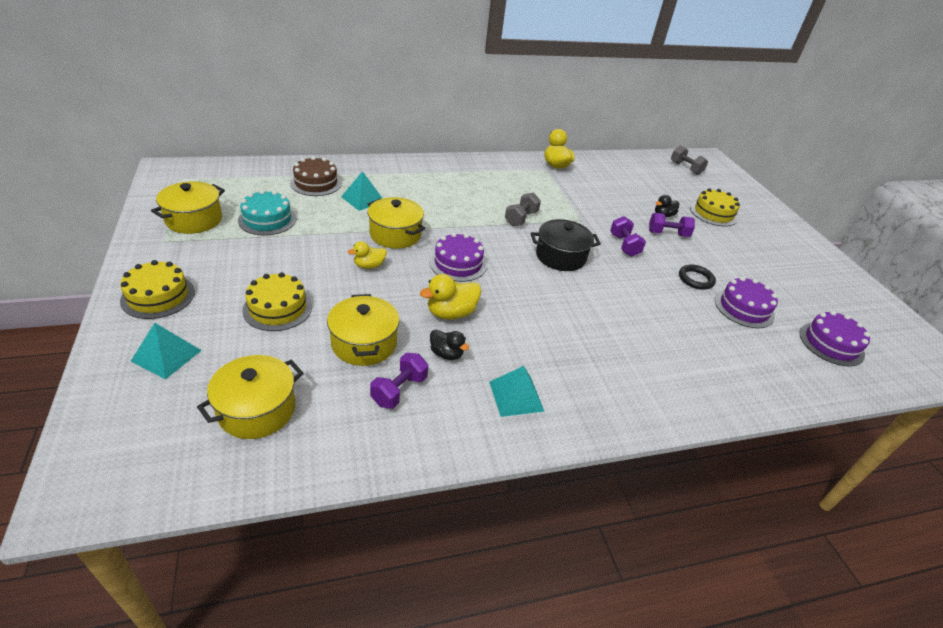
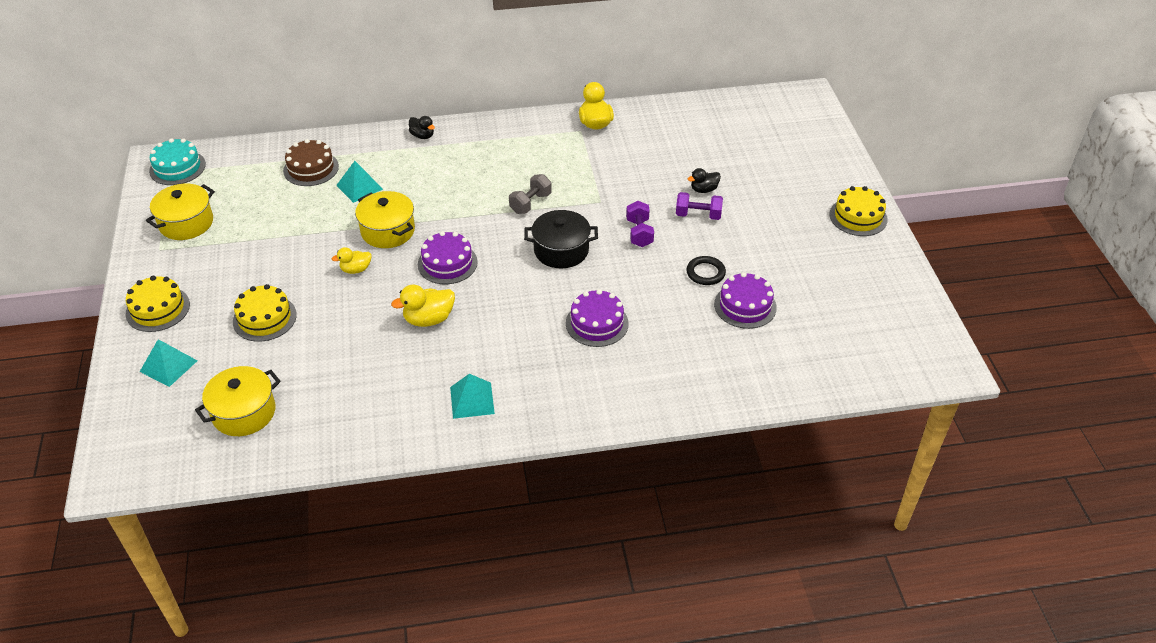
camera: 10 degrees right, 5 degrees up
turquoise cake [238,190,296,236] -> turquoise cake moved to [149,138,206,185]
yellow pot [327,294,399,366] -> none
purple dumbbell [370,353,428,409] -> none
black duck [430,330,469,360] -> black duck moved to [409,116,435,139]
grey dumbbell [671,145,708,175] -> none
yellow cake [690,188,740,226] -> yellow cake moved to [829,186,888,236]
purple cake [800,311,870,367] -> purple cake moved to [566,289,629,347]

